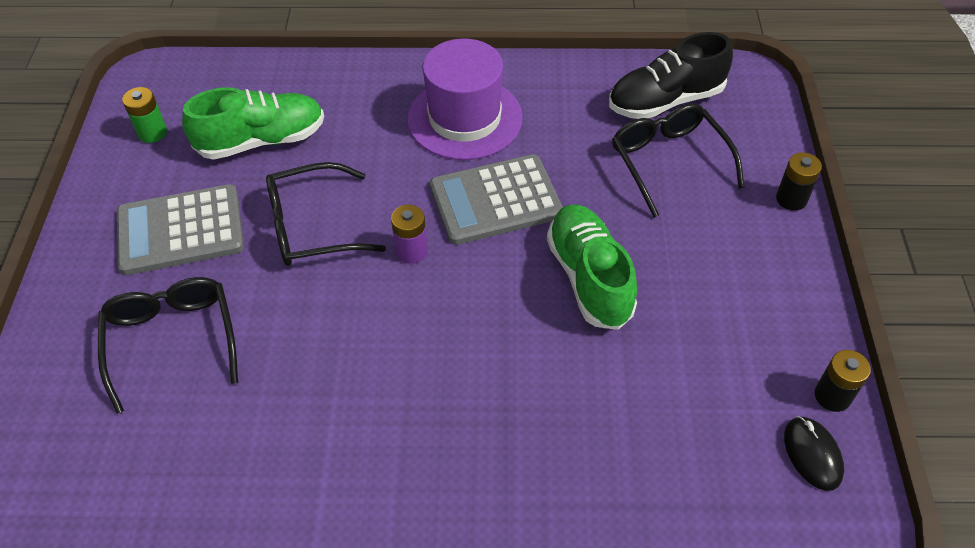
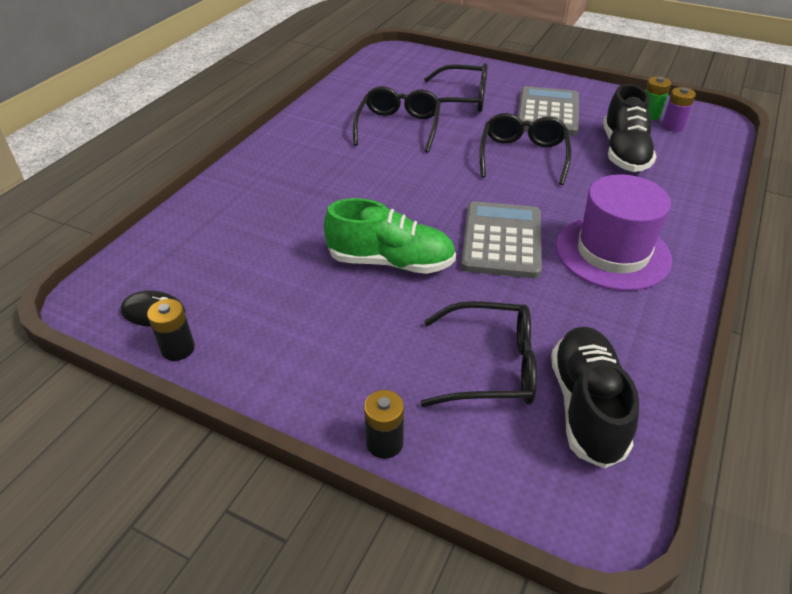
camera: 115 degrees right, 10 degrees down
green shoe [182,87,324,160] -> black shoe [603,84,656,172]
purple battery [391,205,428,264] -> purple battery moved to [662,87,696,132]
none -> black glasses [353,86,441,152]

